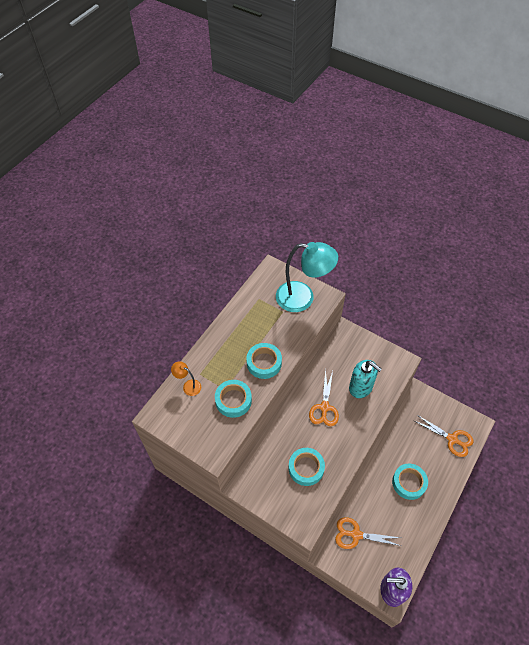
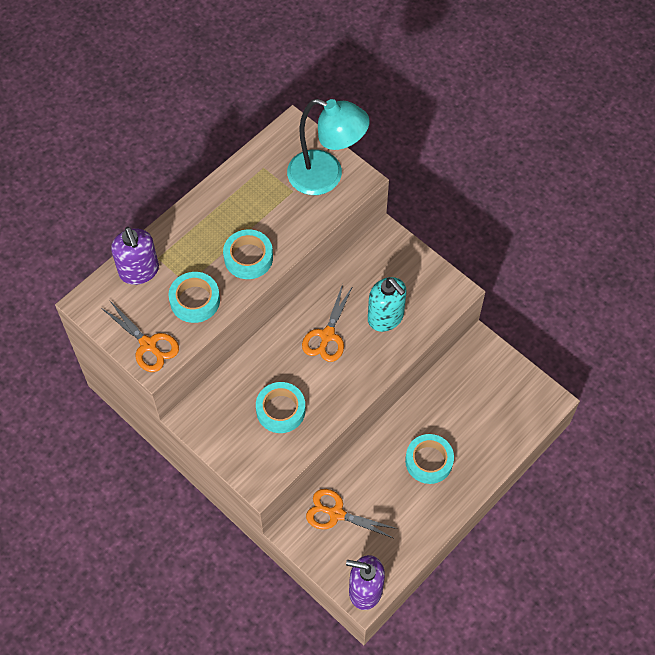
camera: 10 degrees right, 5 degrees up
orange lamp [171,361,201,396] -> purple soap dispenser [111,227,159,285]
orange scissors [415,415,473,457] -> orange scissors moved to [101,300,179,372]

